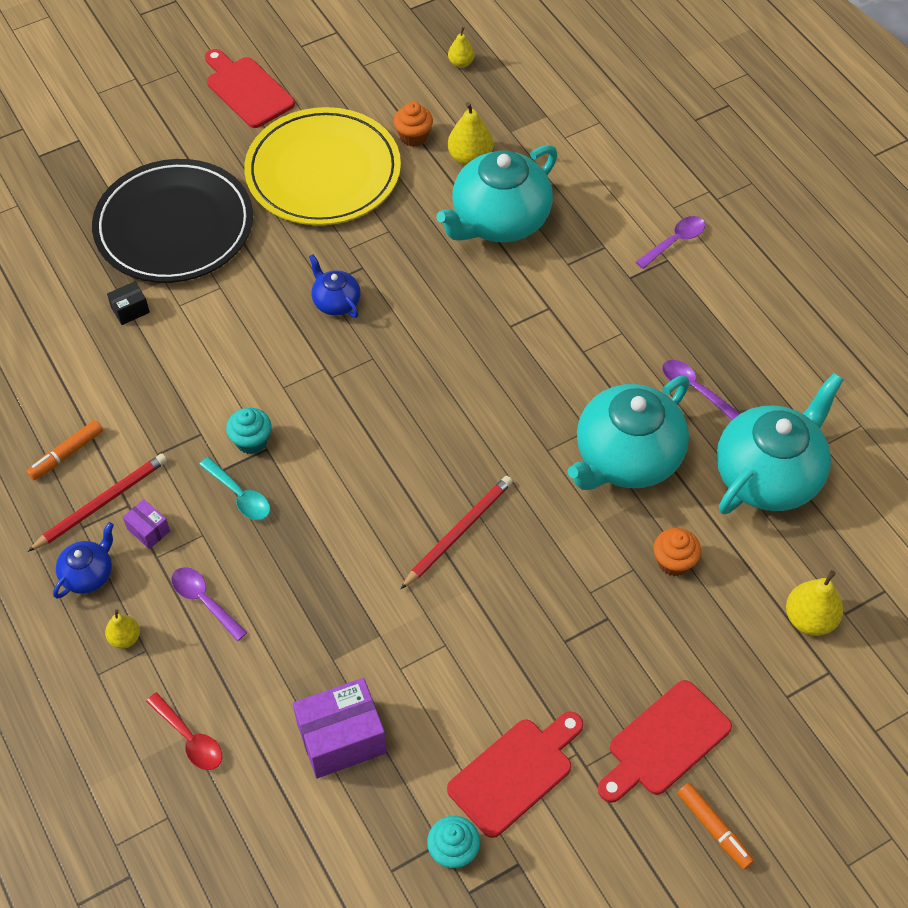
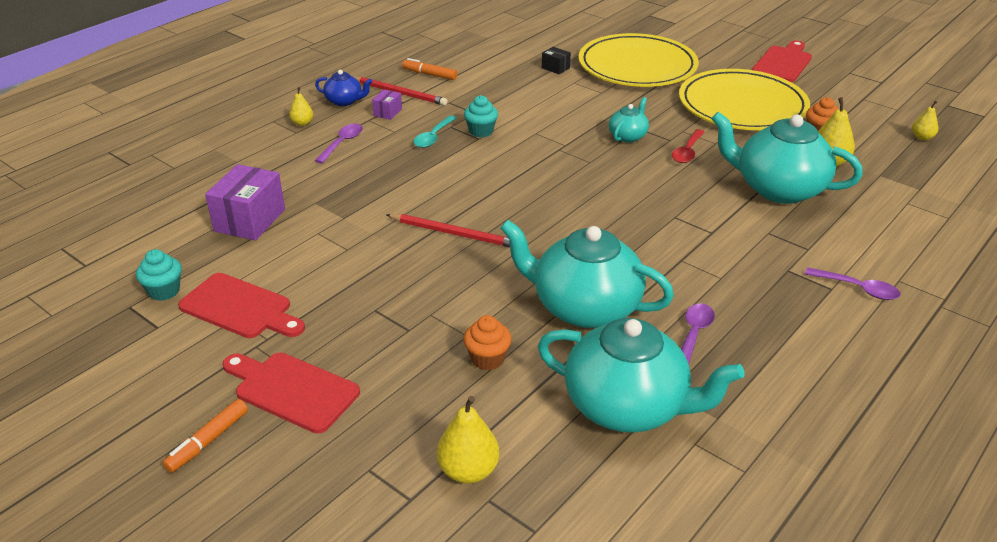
camera: 70 degrees right, 20 degrees down
black plate [92,159,253,283] -> yellow plate [578,33,699,87]
red spoon [146,693,222,770] -> red spoon moved to [672,129,704,163]
purple box [293,678,387,778] -> purple box turned 60 degrees clockwise [205,164,285,240]
blue teapot [309,254,361,318] -> turquoise teapot [609,97,649,142]

